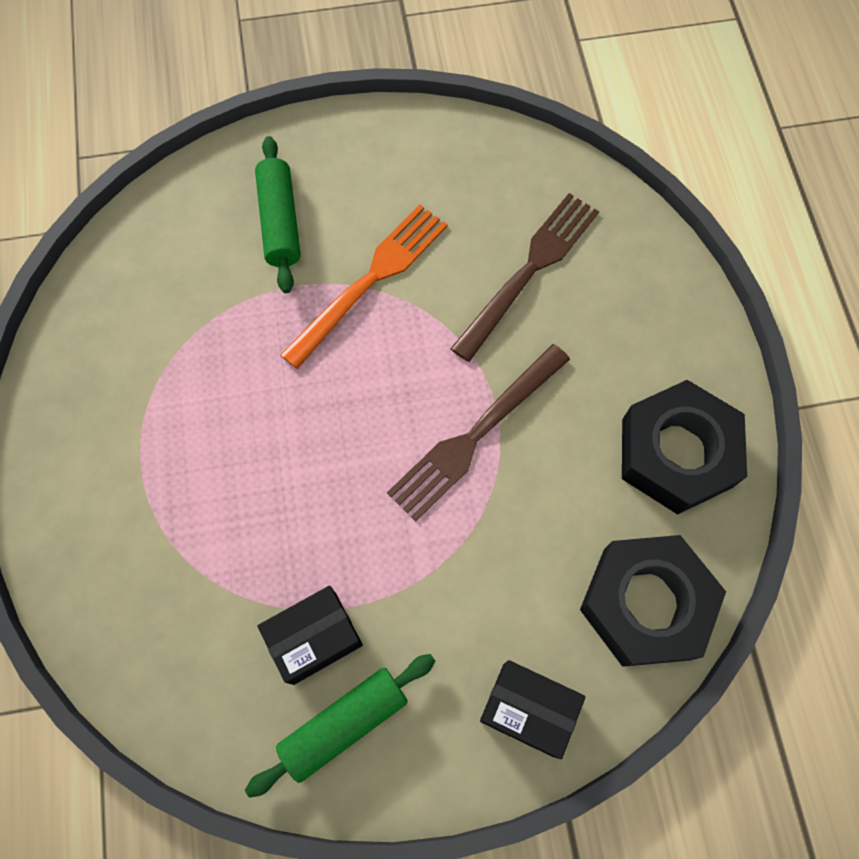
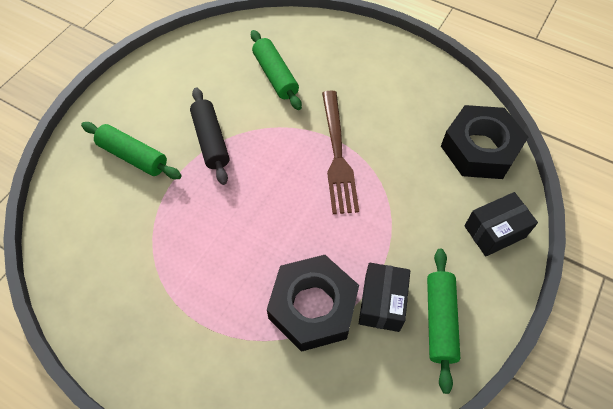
camera: 50 degrees left, 10 degrees down
orange fork [280,205,448,369] -> black rolling pin [190,87,229,185]
brown fork [451,193,599,362] -> green rolling pin [251,30,302,110]
black nut [622,380,747,515] -> black nut moved to [267,255,359,352]

